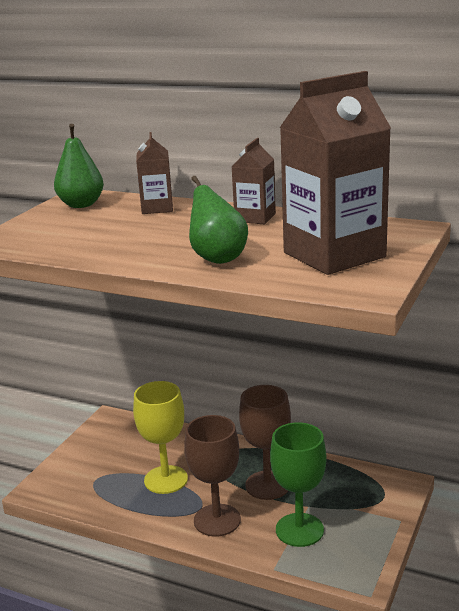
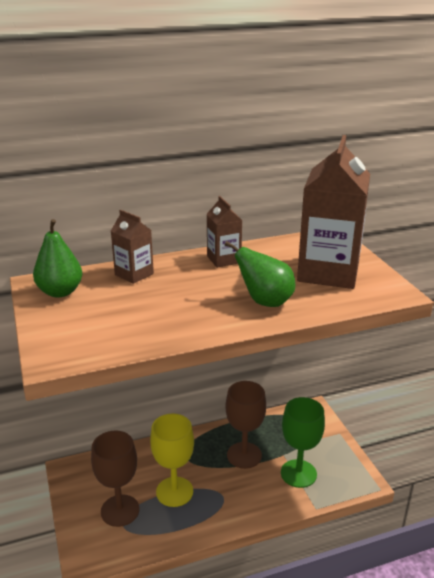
camera: 45 degrees left, 5 degrees up
brown goblet [184,415,241,537] -> brown goblet moved to [91,430,139,527]

